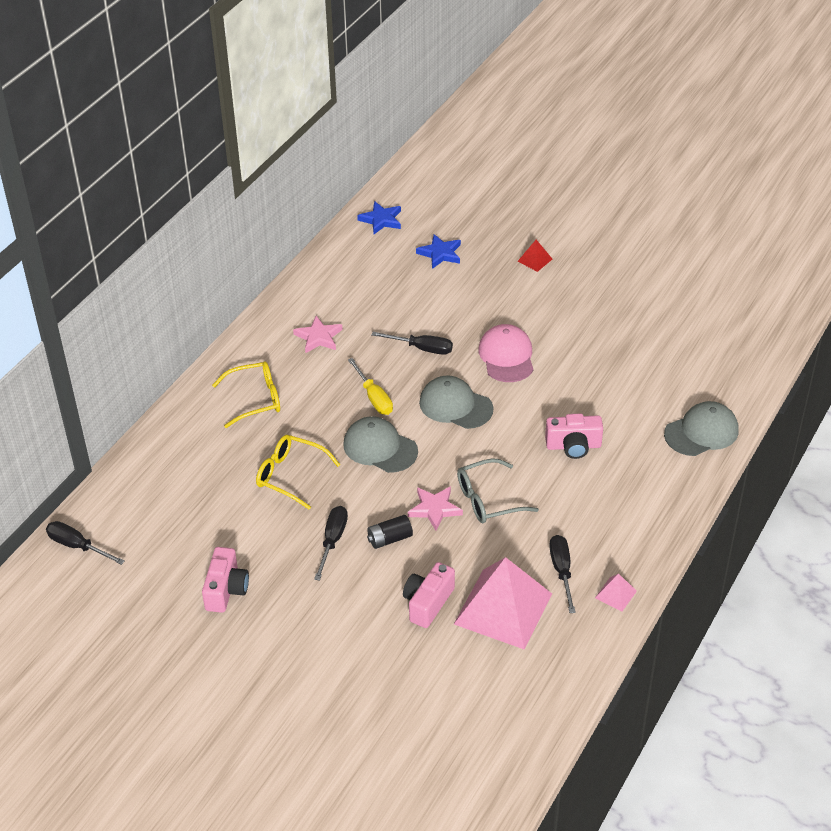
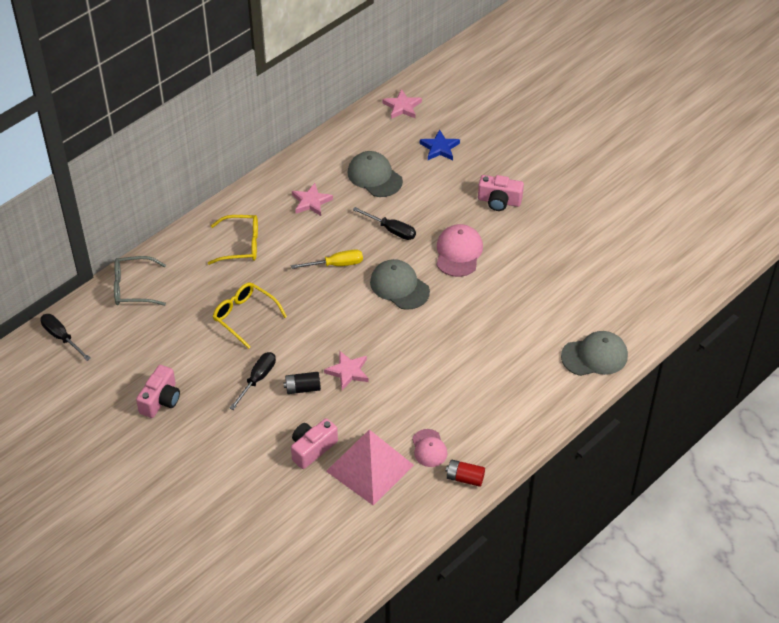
camera: 15 degrees right, 5 degrees up
grey cap [343,416,418,473] -> grey cap moved to [348,151,403,197]
yellow screwdriver [348,358,393,415] -> yellow screwdriver turned 90 degrees counterclockwise [291,249,363,269]
blue star [357,201,401,234] -> pink star [382,89,422,119]
grey glasses [457,458,539,523] -> grey glasses moved to [114,256,166,306]
red pyramid [517,240,552,272] -> none
pink camera [545,413,603,459] -> pink camera moved to [478,175,524,211]
black screwdriver [549,535,576,613] -> pink cap [412,429,448,467]
pink pyramid [595,574,637,611] -> red battery [446,460,485,487]

